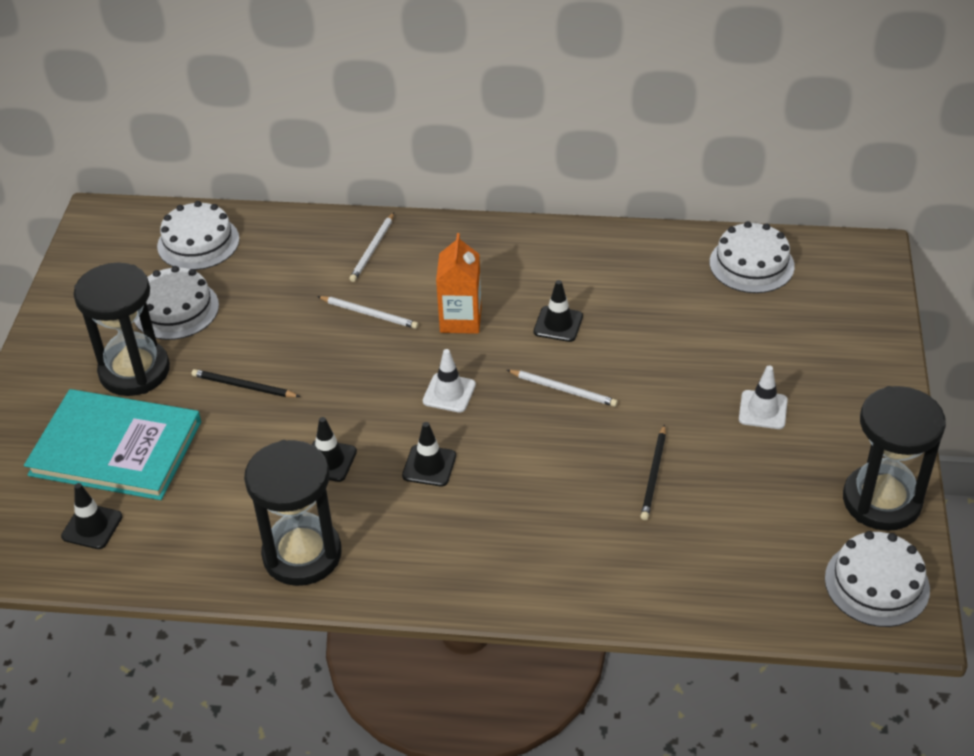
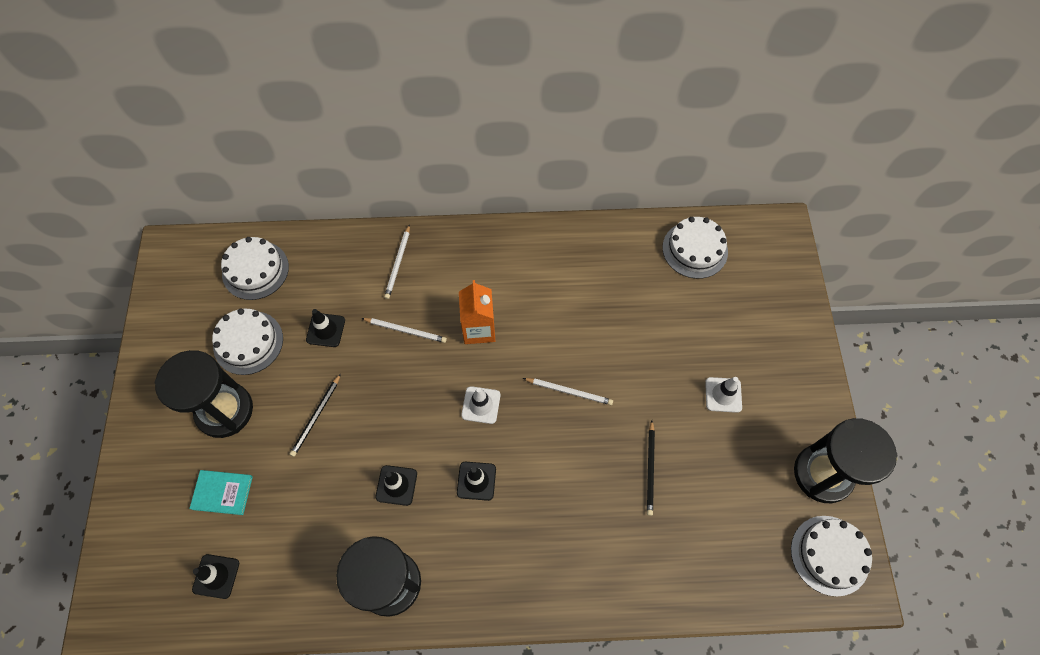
camera: 10 degrees left, 20 degrees up
turquoise book [24,389,201,500] -> turquoise book [189,470,253,515], size x0.46
black pencil [192,369,301,397] -> black pencil turned 75 degrees counterclockwise [290,373,341,457]
black traffic cone [534,280,583,342] -> black traffic cone moved to [306,309,345,347]

